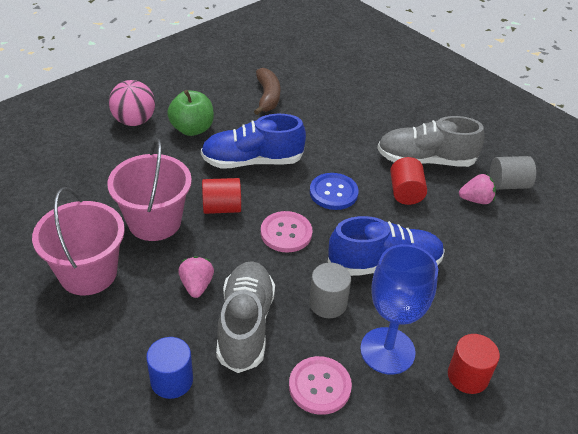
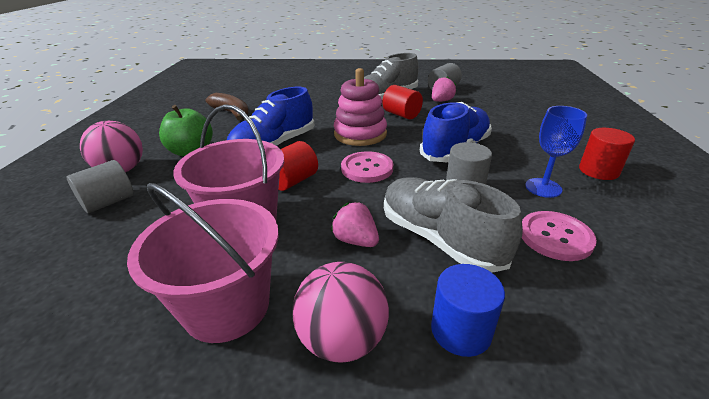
camera: 40 degrees left, 10 degrees down
blue button [310,173,359,210] -> pink stacking toy [334,68,387,146]
blue goblet [360,244,438,374] -> blue goblet [525,106,587,198], size x0.65
none -> grey cylinder [66,160,134,213]
none -> pink ball [292,262,389,363]

